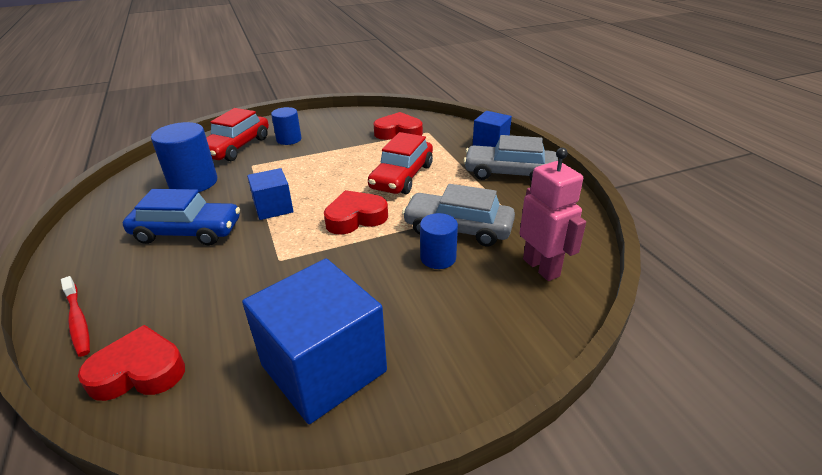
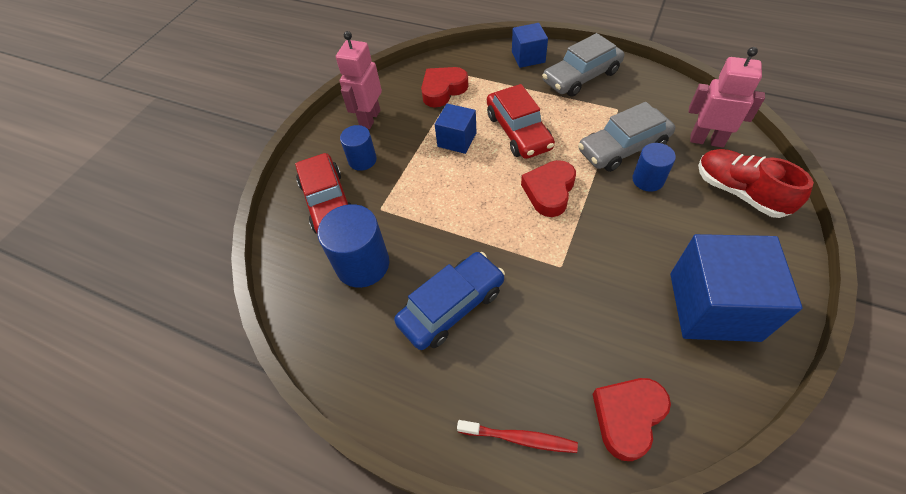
camera: 40 degrees left, 20 degrees up
blue cube [247,168,294,220] -> blue cube moved to [435,104,476,154]
none -> pink robot [336,31,382,129]
none -> red shoe [698,149,814,218]

